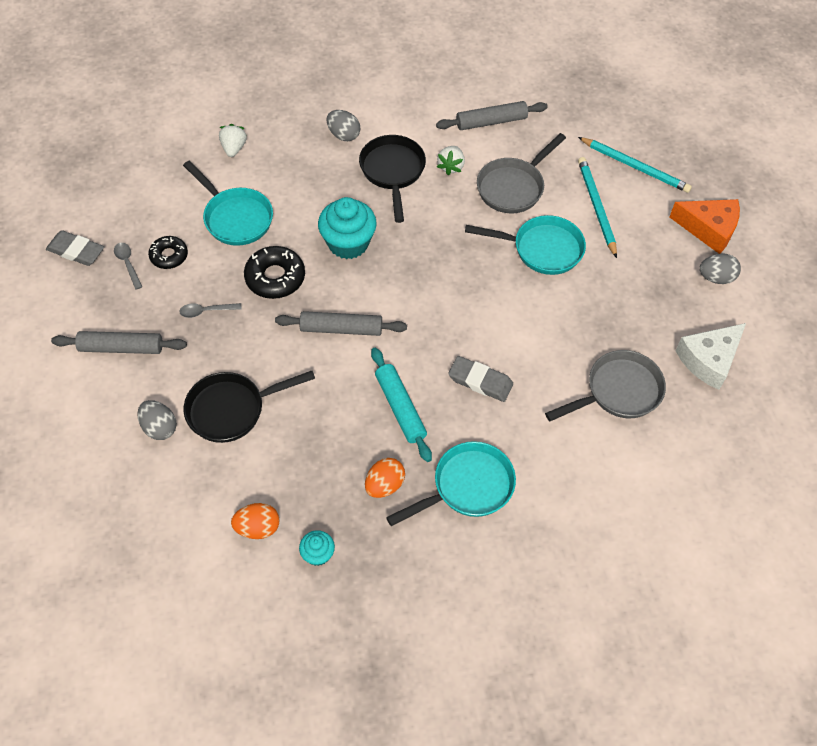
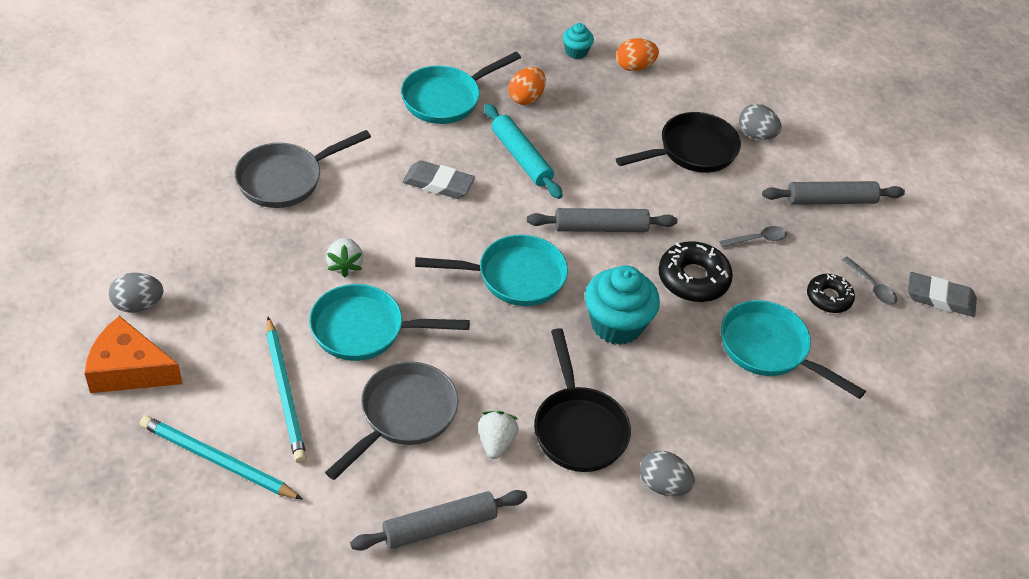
camera: 170 degrees right, 10 degrees down
white strawberry [219,124,247,157] -> white strawberry moved to [326,238,363,277]
white cheese [675,323,746,390] -> none
none -> turquoise pan [415,234,568,306]

